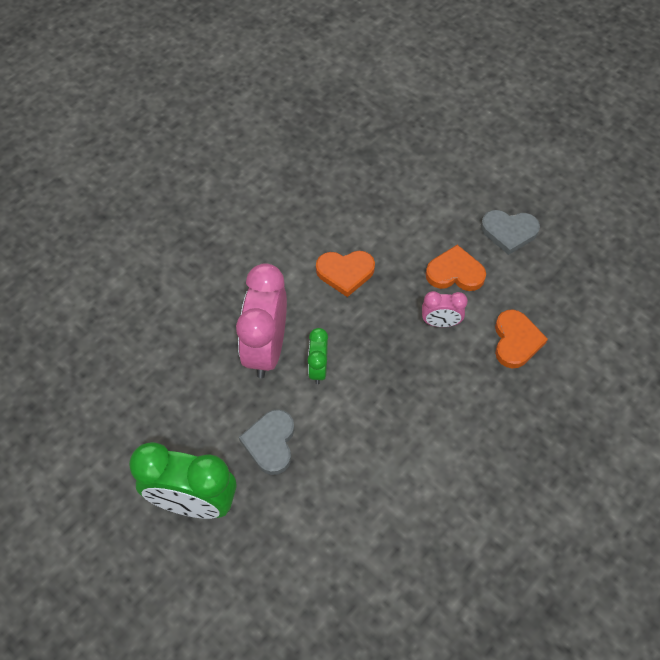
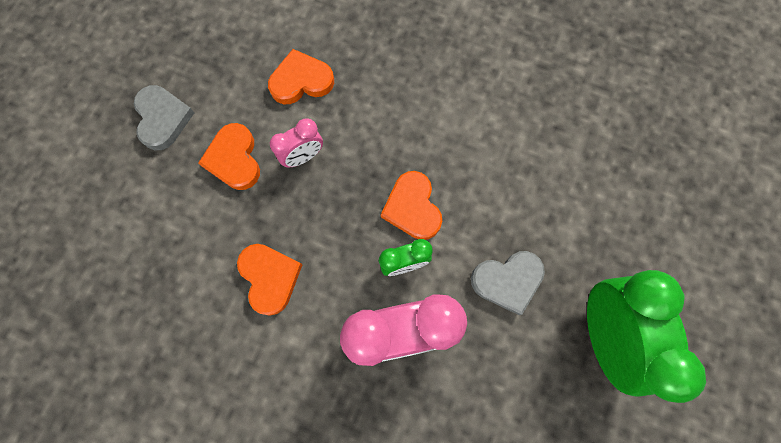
camera: 110 degrees left, 15 degrees up
pink clock [422,291,468,327] -> pink clock turned 75 degrees clockwise [270,118,323,168]
none -> orange heart [381,171,442,240]

